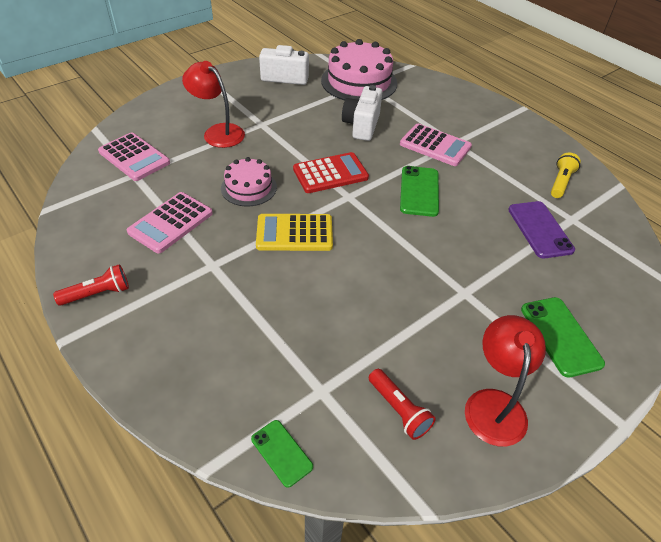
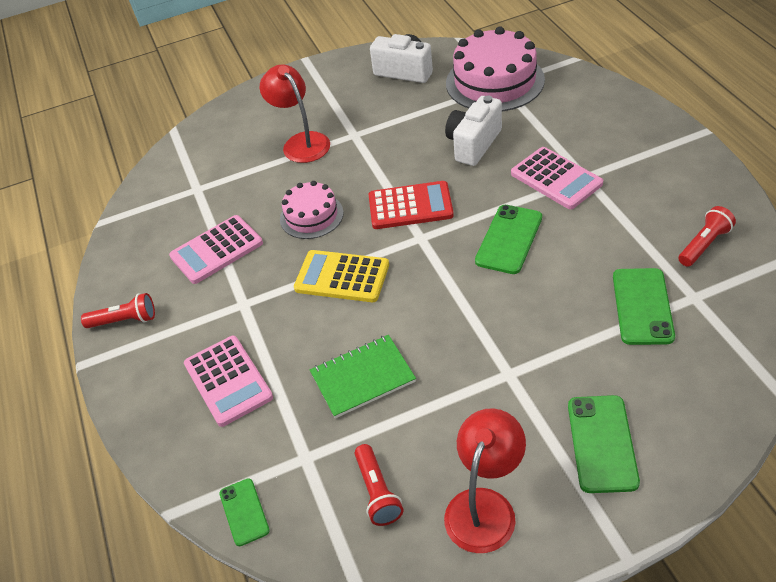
camera: 25 degrees right, 0 degrees up
pink calculator [98,132,170,181] -> pink calculator moved to [184,336,273,427]
purple phone [508,201,575,258] -> green phone [613,268,675,345]
yellow flashlight [551,153,581,198] -> red flashlight [678,206,736,267]
none -> green notebook [310,335,416,418]

